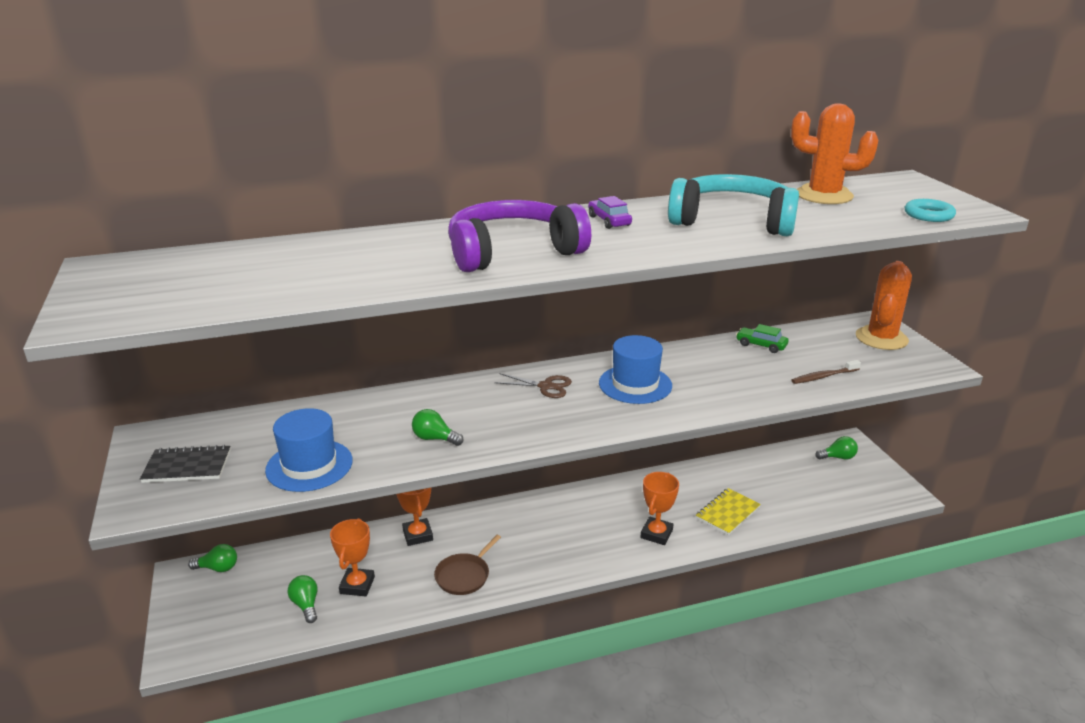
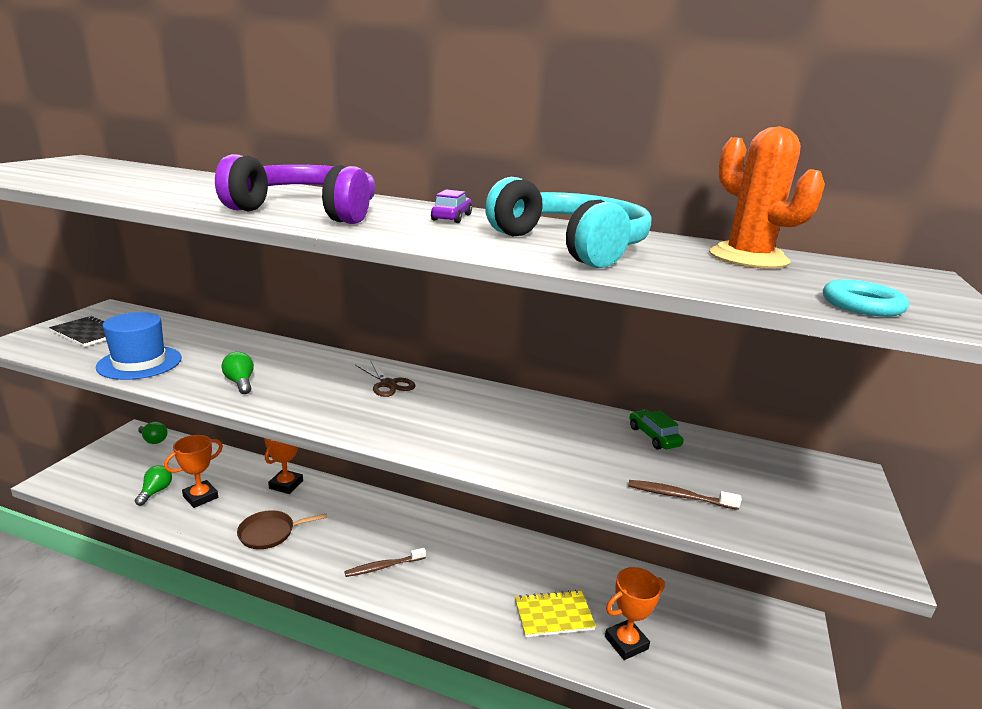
camera: 35 degrees right, 5 degrees down
blue hat [599,335,672,404] -> none
orange trophy [640,472,679,545] -> orange trophy moved to [605,567,665,660]
green light bulb [815,436,858,460] -> none
orange cactus [856,261,912,350] -> none
none -> brown toothbrush [344,548,426,577]

